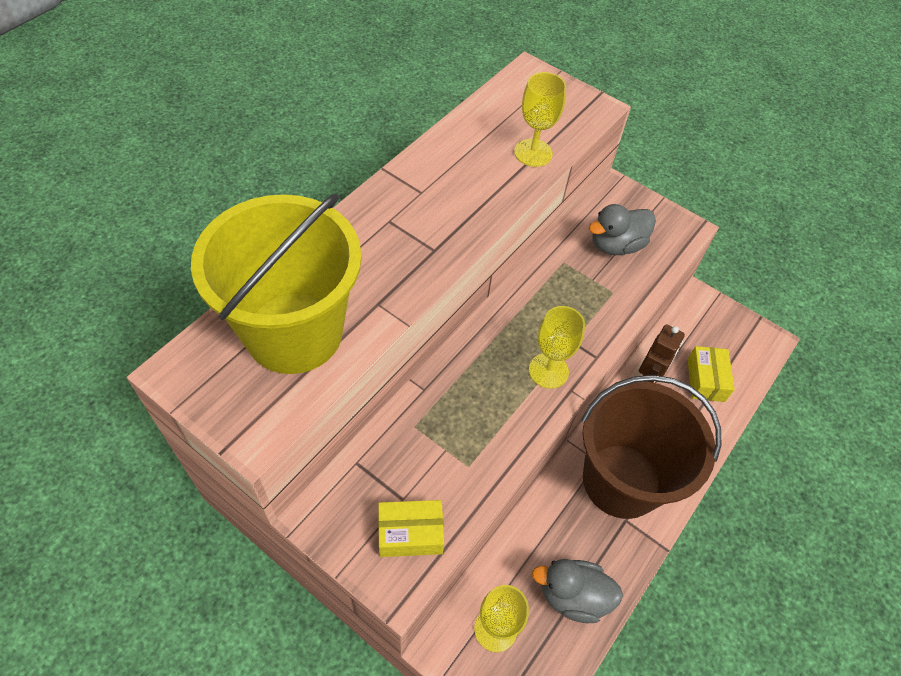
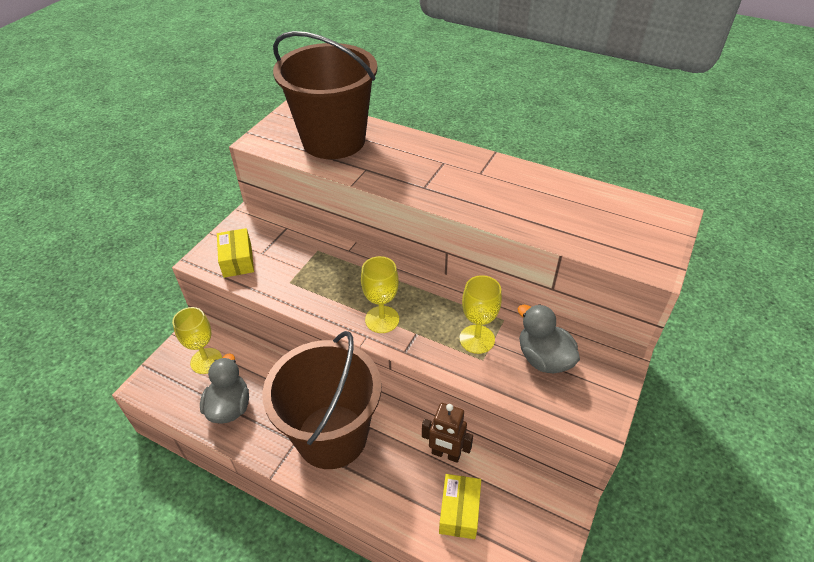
camera: 85 degrees right, 10 degrees down
yellow bucket [191,193,362,374] -> brown bucket [273,31,378,159]
yellow goblet [514,72,566,167] -> yellow goblet moved to [459,275,502,354]
yellow box [687,346,735,402] -> yellow box turned 75 degrees counterclockwise [439,474,481,539]

